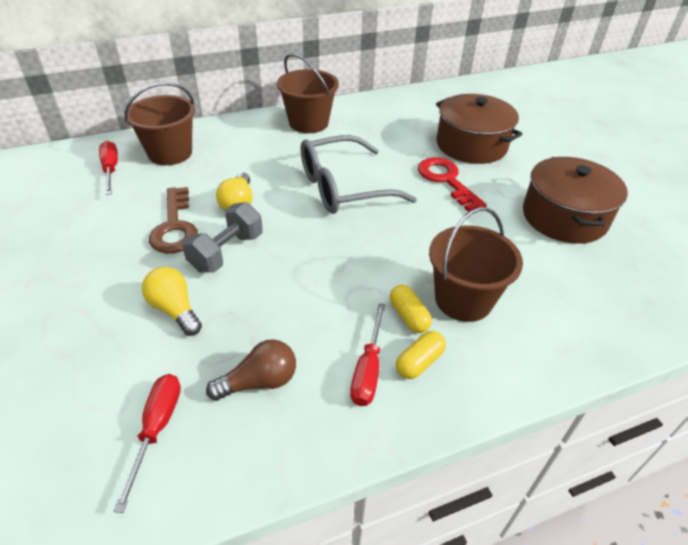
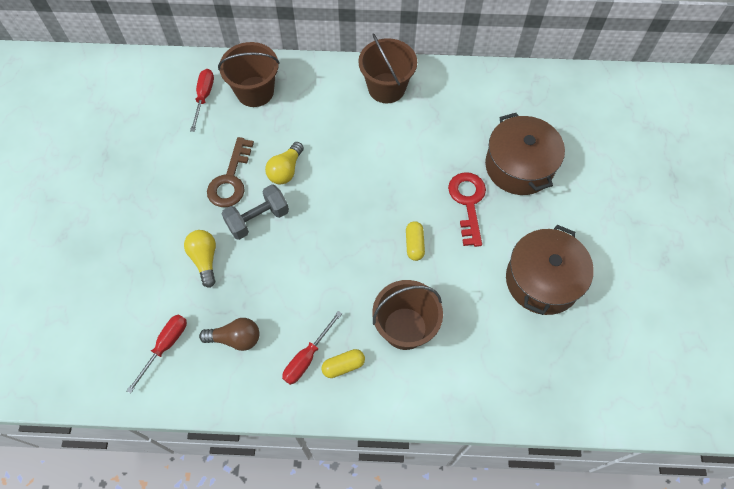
camera: 25 degrees right, 20 degrees up
grey glasses [301,135,417,214] -> none
yellow capsule [390,285,432,333] -> yellow capsule moved to [406,221,425,261]

